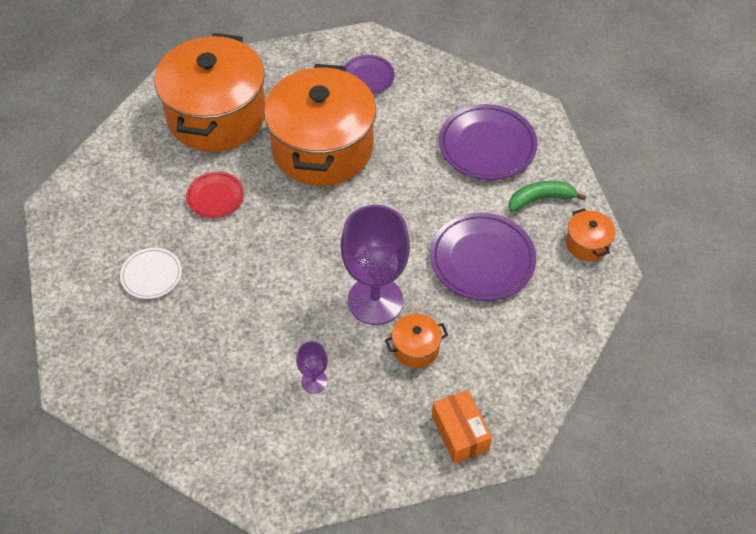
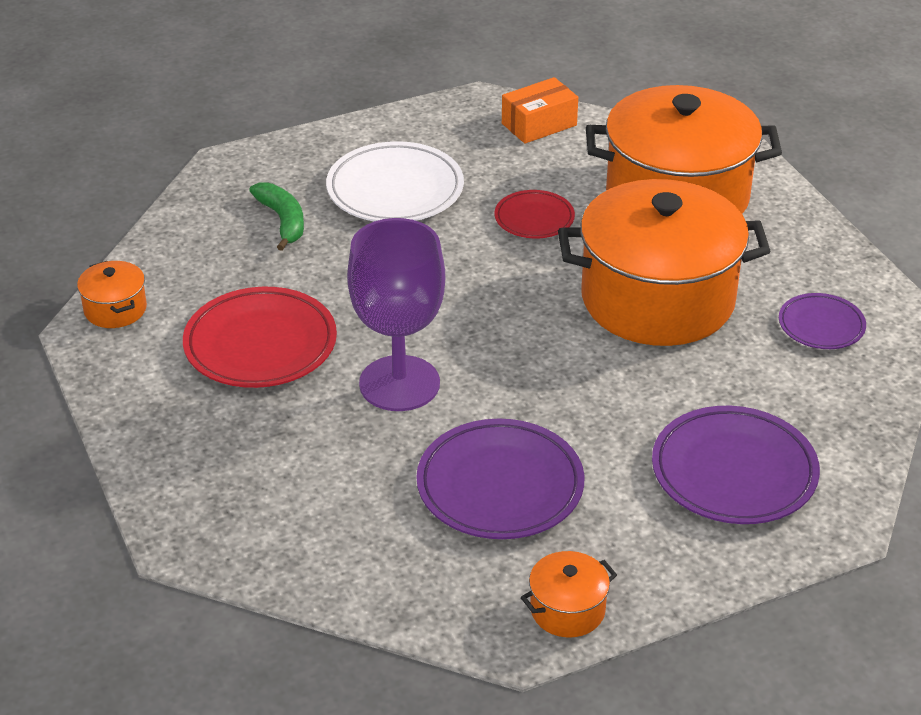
camera: 80 degrees right, 15 degrees down
white plate [120,248,182,299] -> white plate [326,141,464,221], size x1.75
purple goblet [296,341,328,394] -> red plate [183,287,337,388]
orange pot [385,314,448,368] -> orange pot moved to [77,261,147,328]
orange box [432,390,492,464] -> orange box moved to [502,77,578,144]
green banana [509,181,586,212] -> green banana moved to [249,182,304,251]

